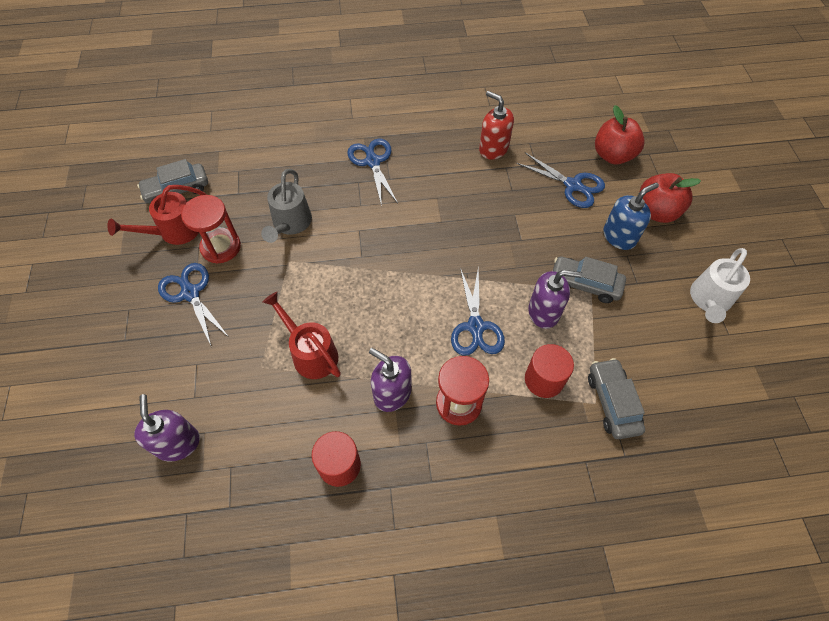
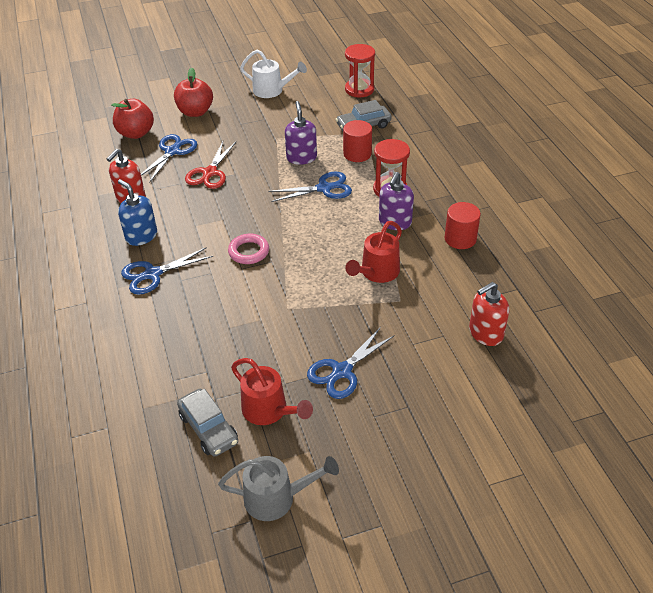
camera: 100 degrees left, 15 degrees down
purple soap dispenser [134,394,200,462] -> red soap dispenser [469,282,509,346]
red hourglass [181,195,241,264] -> red hourglass moved to [345,44,375,97]
grey watering can [261,169,312,243] -> grey watering can moved to [218,456,339,521]
grey car [553,256,626,303] -> none
blue soap dispenser [603,183,659,250] -> blue soap dispenser moved to [118,179,157,246]
none -> red scissors [185,141,236,189]
none -> pink ring [228,234,269,264]

